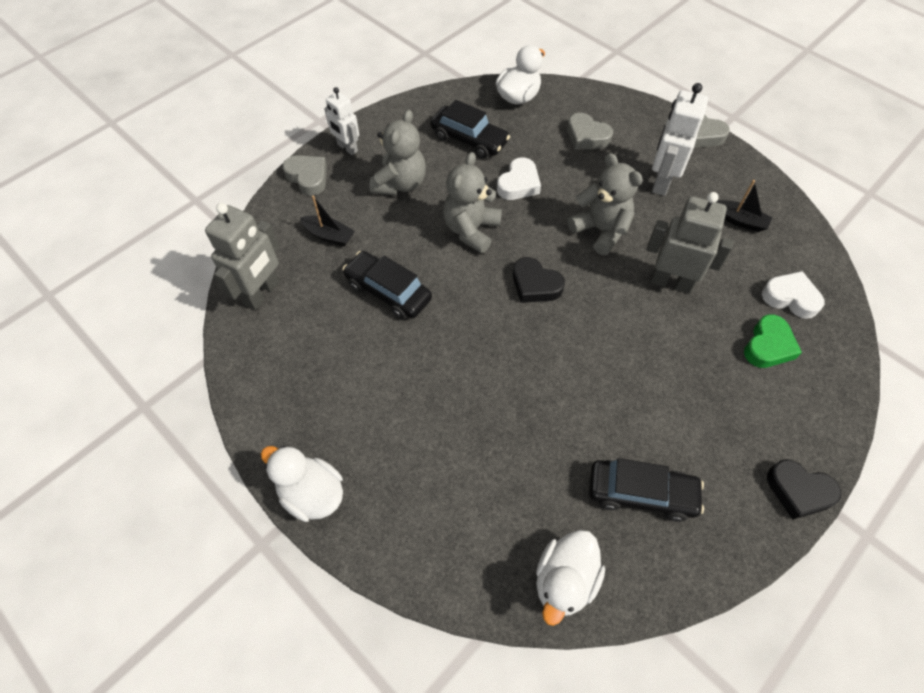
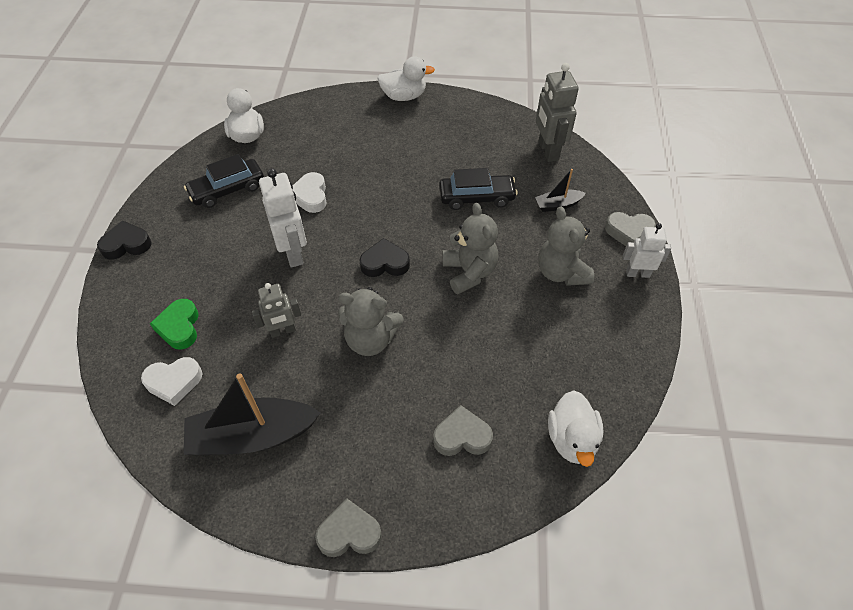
camera: 140 degrees right, 5 degrees down
black car [430,100,510,158] -> none
white heart [497,158,541,200] -> white heart moved to [292,172,327,213]
grey robot [647,192,734,294] -> grey robot [252,283,301,338], size x0.64
white robot [652,83,708,196] -> white robot moved to [259,168,307,268]
black boat [716,180,772,232] -> black boat [184,373,321,455], size x2.01

